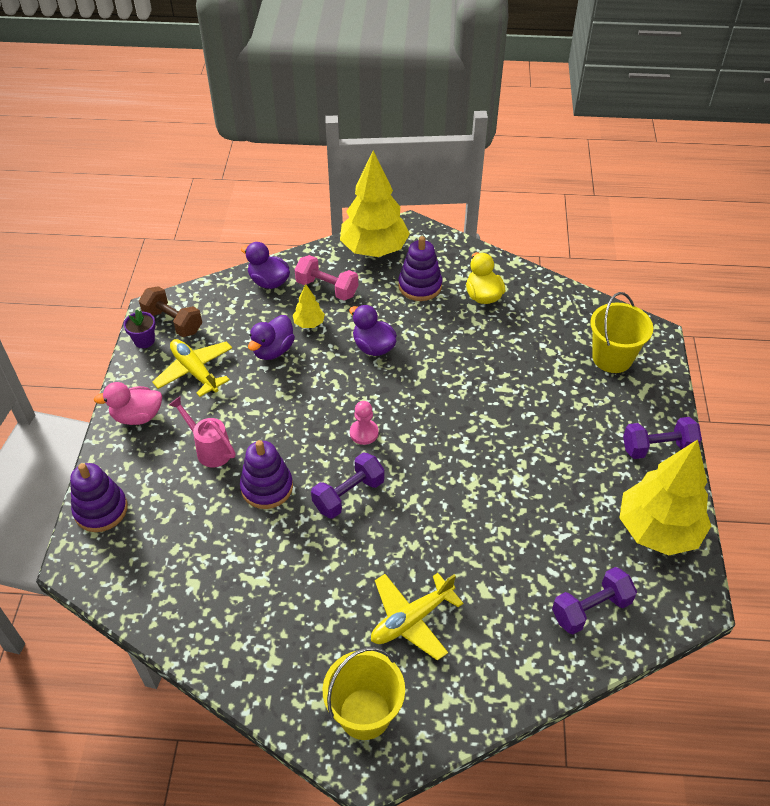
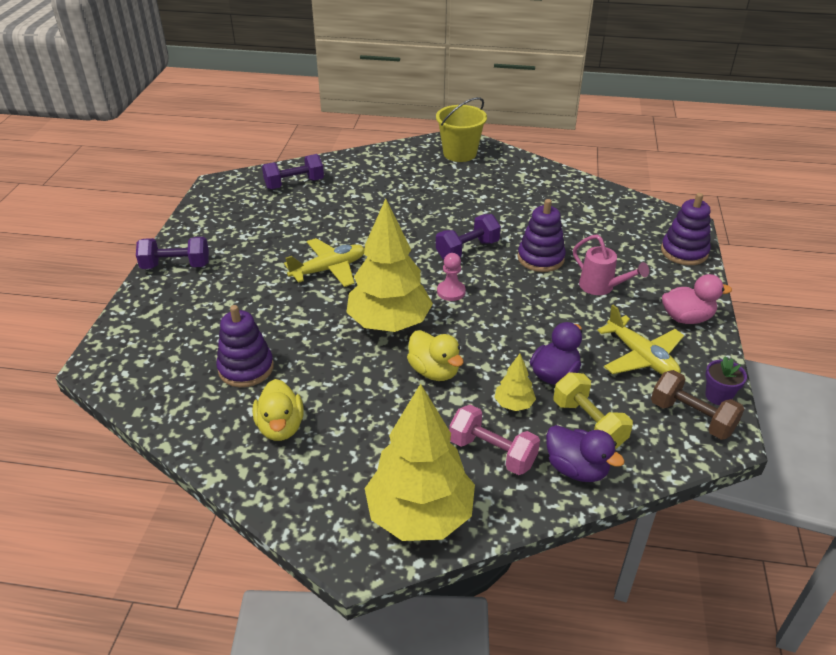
camera: 175 degrees left, 10 degrees down
purple duck [349,305,397,356] -> yellow duck [407,330,464,381]
yellow plane [371,573,463,661] -> yellow plane moved to [284,238,365,287]
purple stacking toy [398,236,442,301] -> purple stacking toy moved to [216,305,274,387]
yellow bucket [590,292,653,373] -> none
yellow tree [619,439,711,556] -> yellow tree moved to [346,198,433,332]
none -> yellow dumbbell [553,372,633,449]

